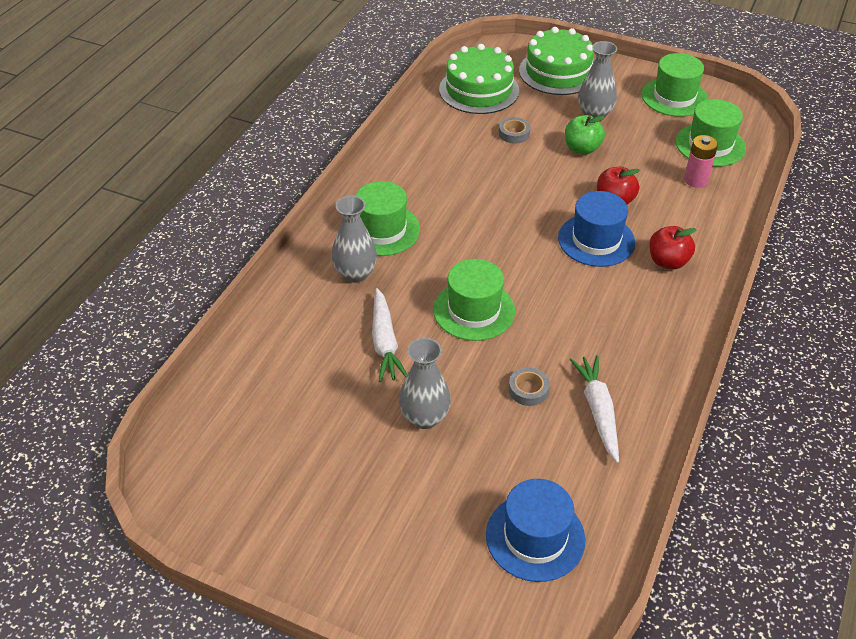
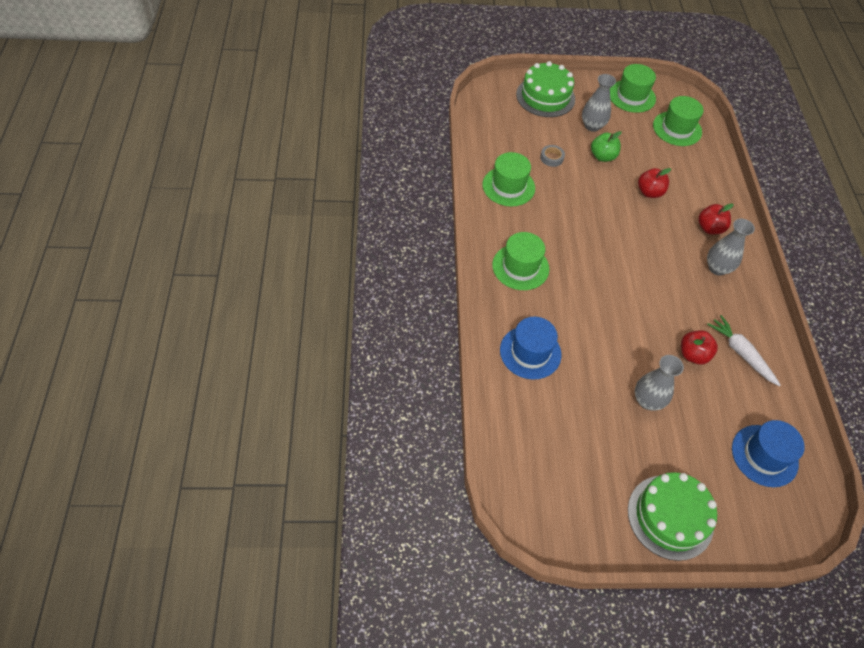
camera: 30 degrees left, 10 degrees up
grey vase [332,196,377,283] -> grey vase moved to [707,219,755,276]
white carrot [372,288,407,382] -> none
green hat [433,259,515,341] -> green hat moved to [483,152,535,207]
green cake [439,44,519,114] -> green cake moved to [628,472,717,561]
grey tape [509,367,550,406] -> red apple [681,330,718,365]
blue hat [558,191,635,267] -> blue hat moved to [500,317,561,380]
pink battery [684,135,718,188] -> none

